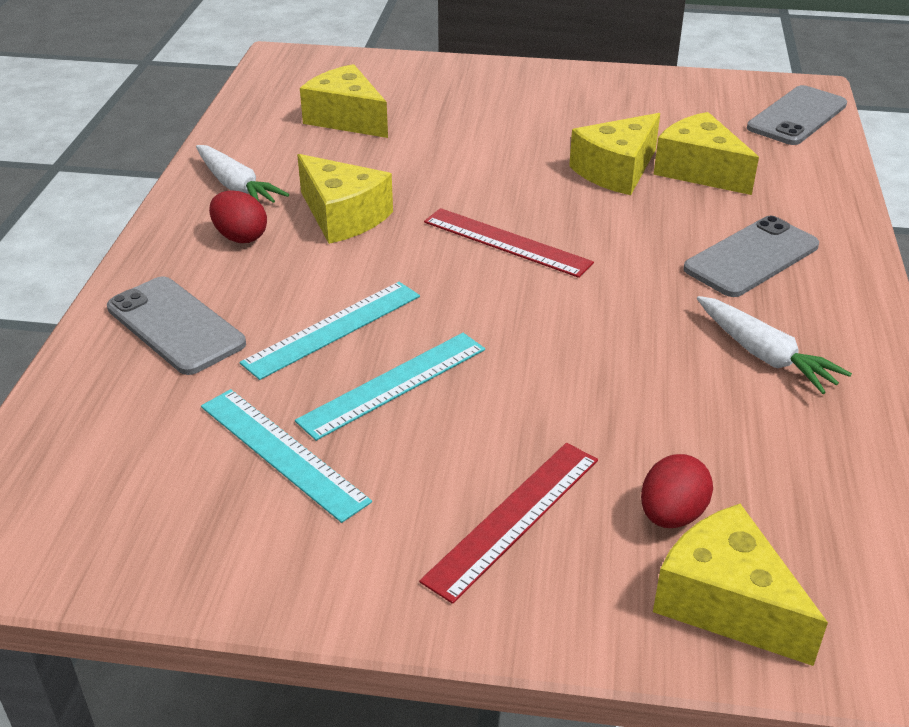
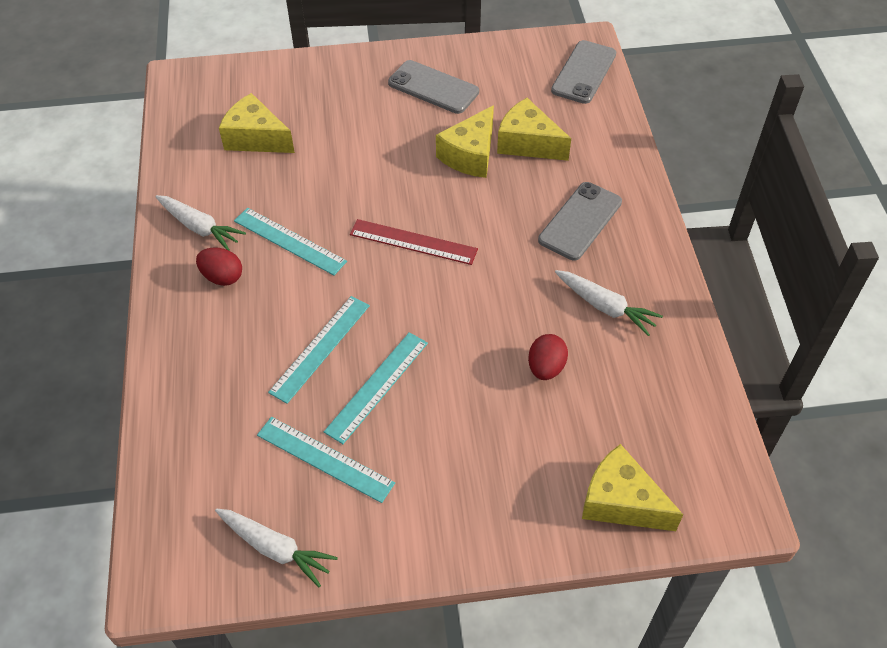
camera: 15 degrees left, 15 degrees up
grey phone [107,276,246,375] -> grey phone moved to [388,60,479,114]
yellow cheese [297,154,393,244] -> turquoise ruler [234,208,347,275]
red ruler [419,443,598,604] -> none
red egg [641,454,713,528] -> red egg moved to [528,334,568,380]
none -> white carrot [215,509,338,587]

